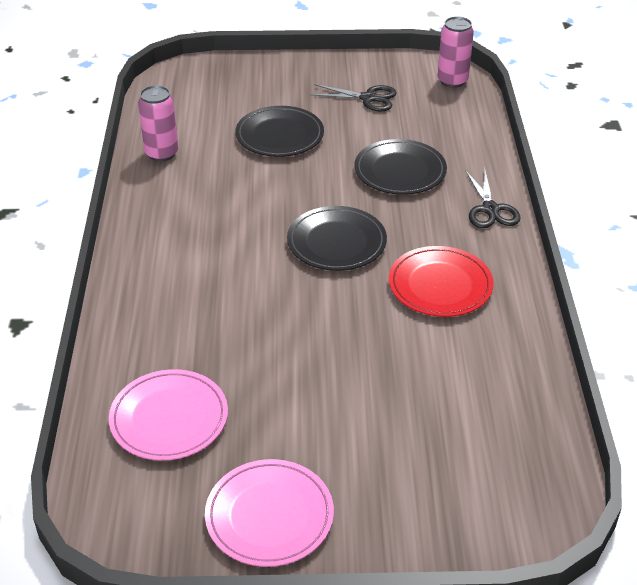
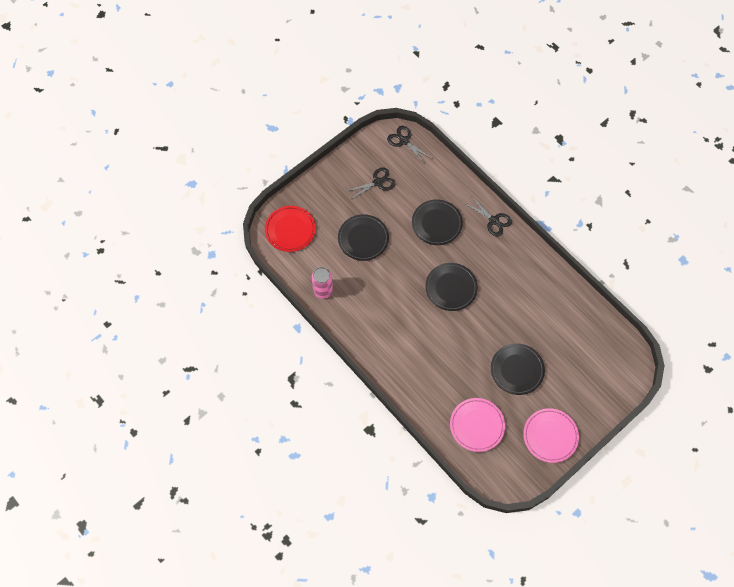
camera: 40 degrees left, 25 degrees up
red plate [389,246,494,317] -> red plate moved to [265,206,316,252]
pink can [437,16,474,88] -> black scissors [387,126,431,164]
none -> black plate [491,343,545,395]

